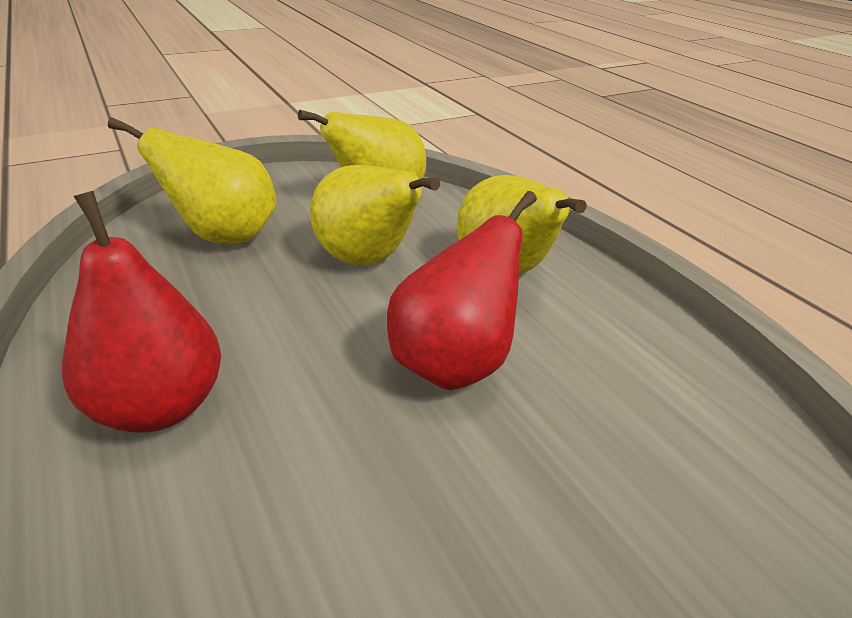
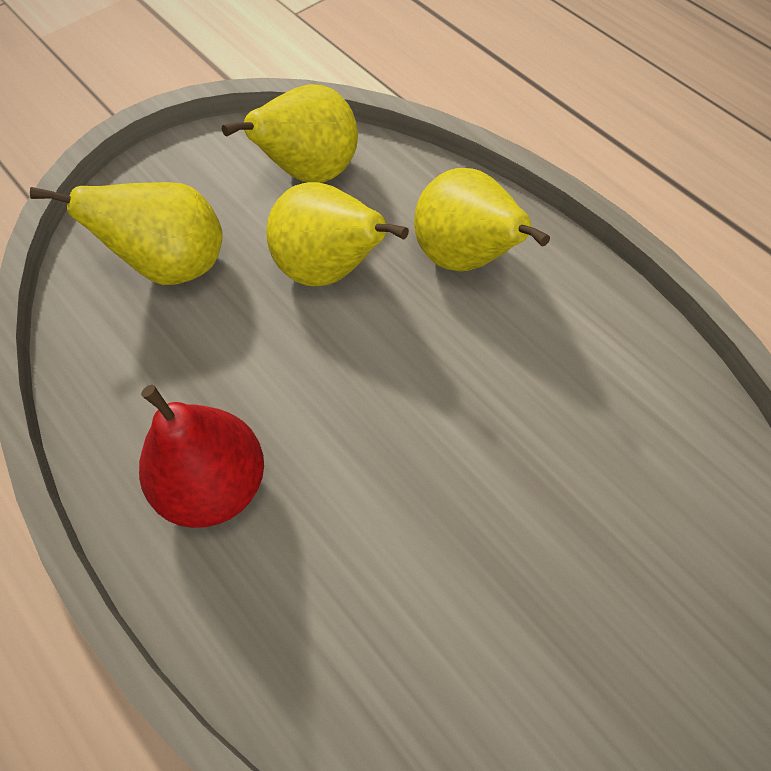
camera: 10 degrees left, 25 degrees up
red pear [387,191,537,390] -> none

